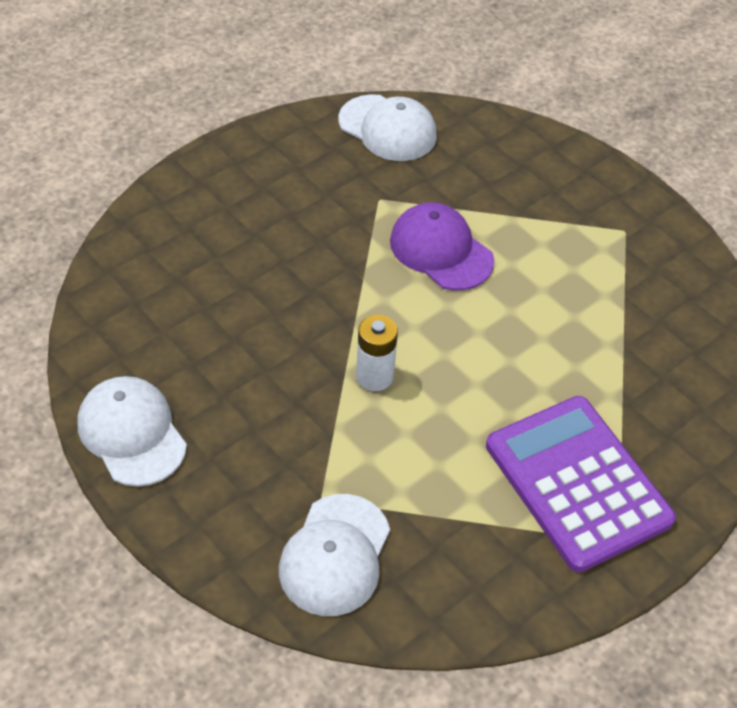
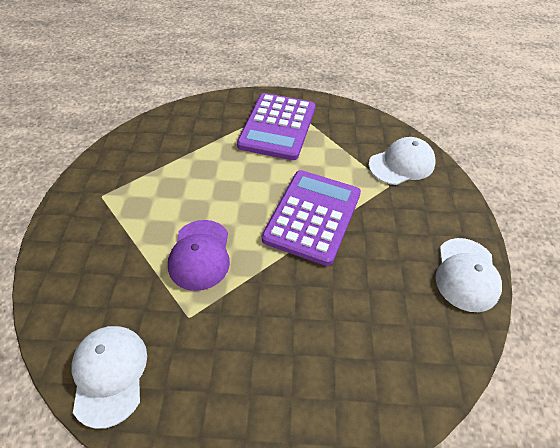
camera: 135 degrees left, 0 degrees up
white battery [356,315,398,391] -> purple calculator [262,170,361,266]

